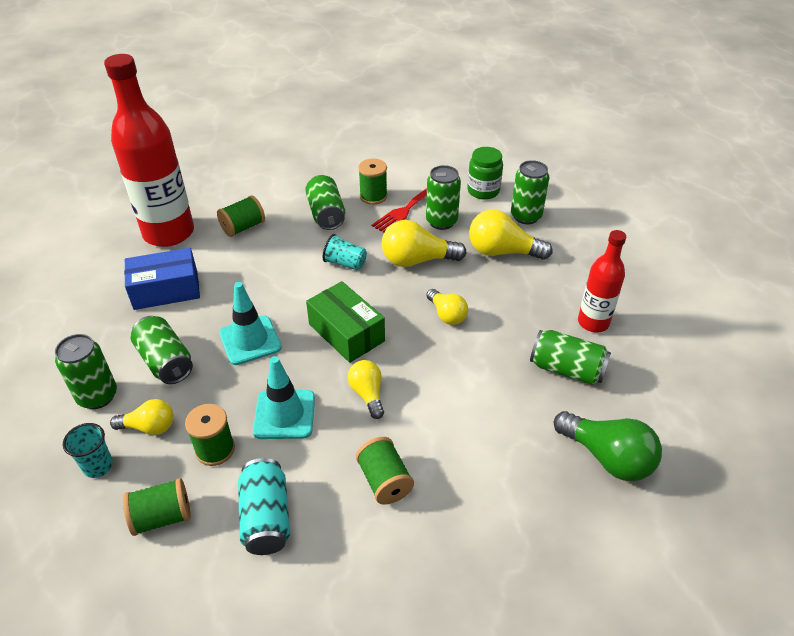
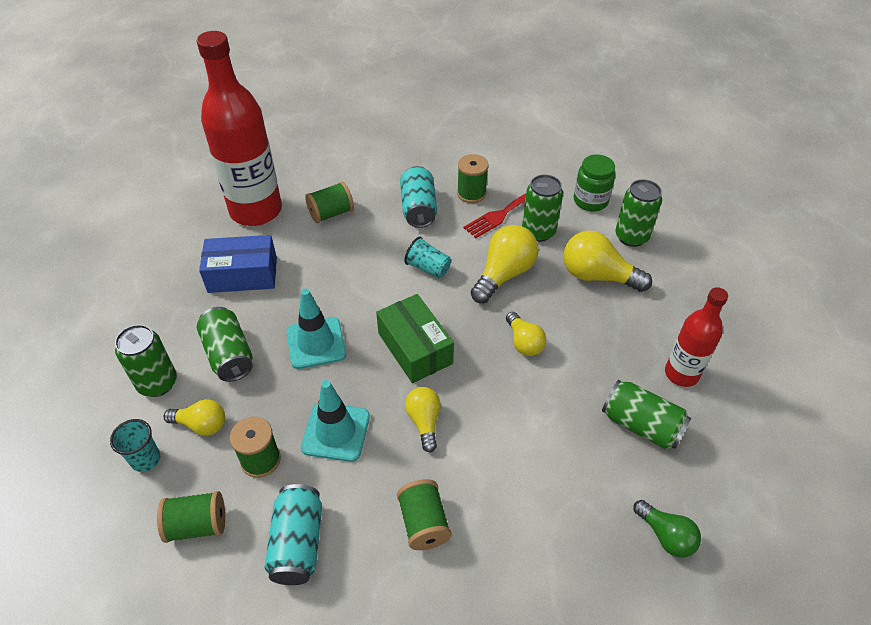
camera: 10 degrees right, 5 degrees up
green can [305,175,345,230] -> turquoise can [400,166,437,228]
yellow light bulb [382,220,467,267] -> yellow light bulb turned 120 degrees clockwise [471,225,538,303]
green light bulb [554,411,662,481] -> green light bulb [633,500,701,558], size x0.61

